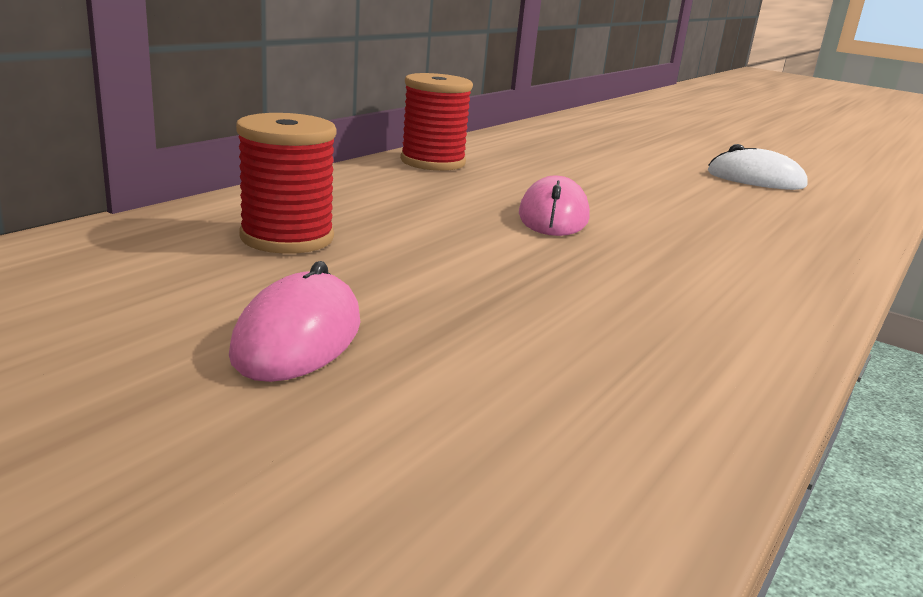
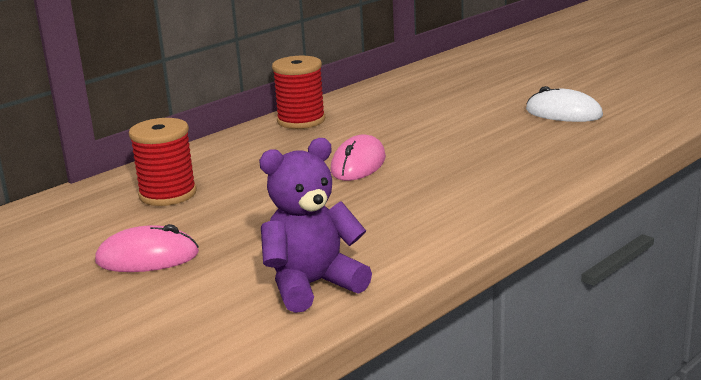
camera: 15 degrees right, 0 degrees up
pink mouse [229,261,360,382] -> pink mouse turned 60 degrees clockwise [95,224,199,272]
none -> purple teddy bear [259,138,372,313]

